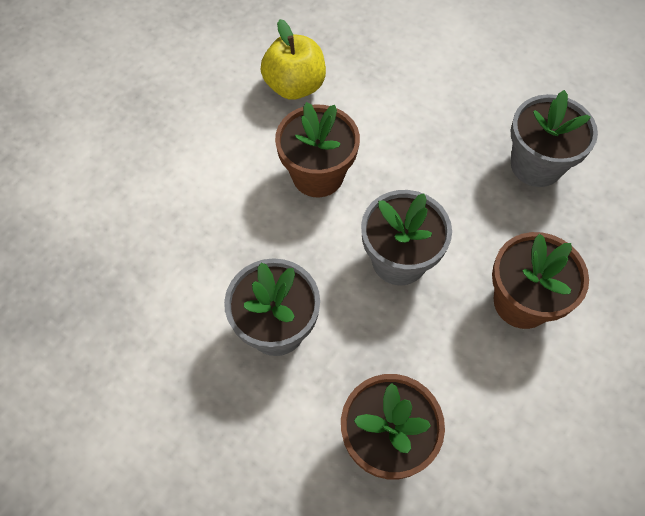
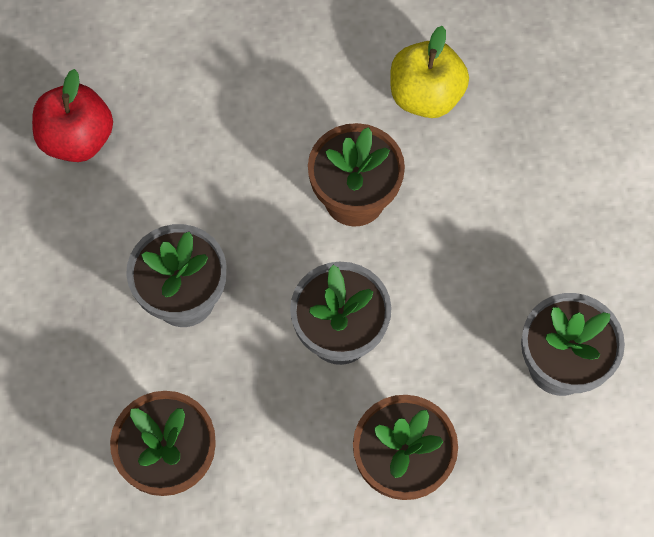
camera: 45 degrees right, 5 degrees up
none -> red apple [32,69,113,162]

